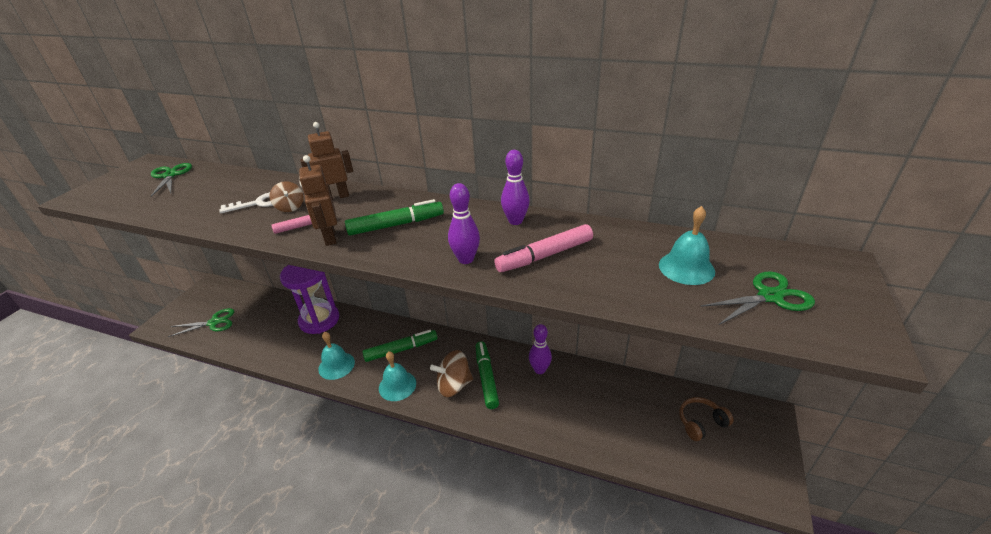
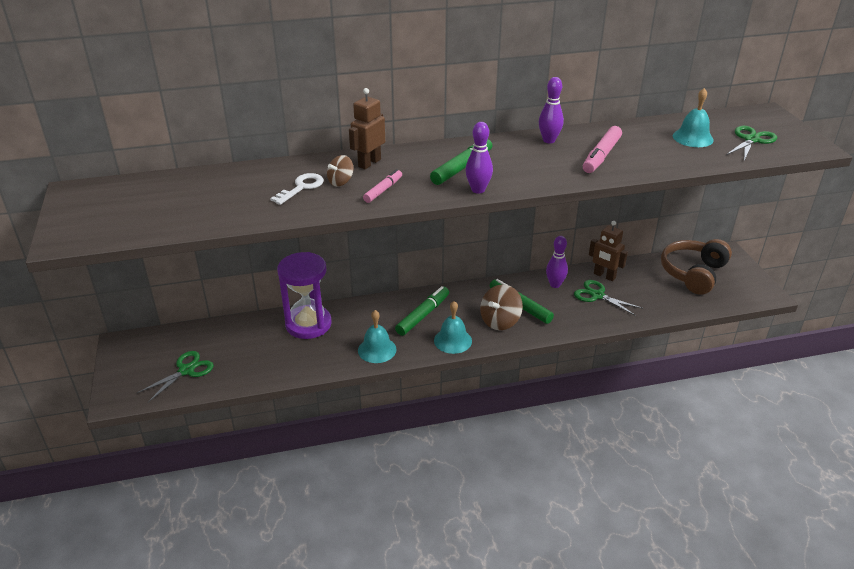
camera: 35 degrees left, 0 degrees up
green scissors [151,163,192,197] -> green scissors moved to [574,280,643,316]
brown spinning top [270,181,304,212] -> brown spinning top turned 105 degrees clockwise [327,155,353,186]
brown robot [299,155,337,246] -> brown robot moved to [589,221,628,281]
purple bowling pin [448,183,480,264] -> purple bowling pin moved to [465,122,493,194]
brown headphones [679,397,734,441] -> brown headphones [661,239,732,295], size x1.81

